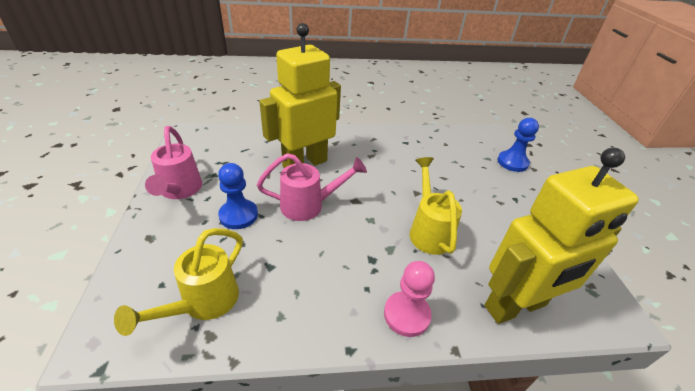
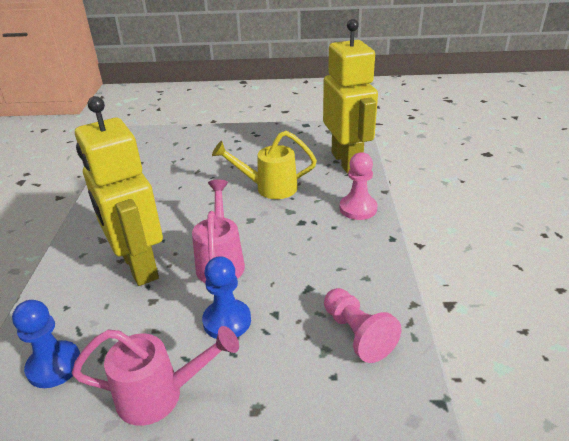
camera: 80 degrees left, 5 degrees down
yellow watering can [114,228,243,336] -> pink pawn [324,288,401,363]
blue pawn [498,118,539,172] -> blue pawn moved to [12,300,80,388]

